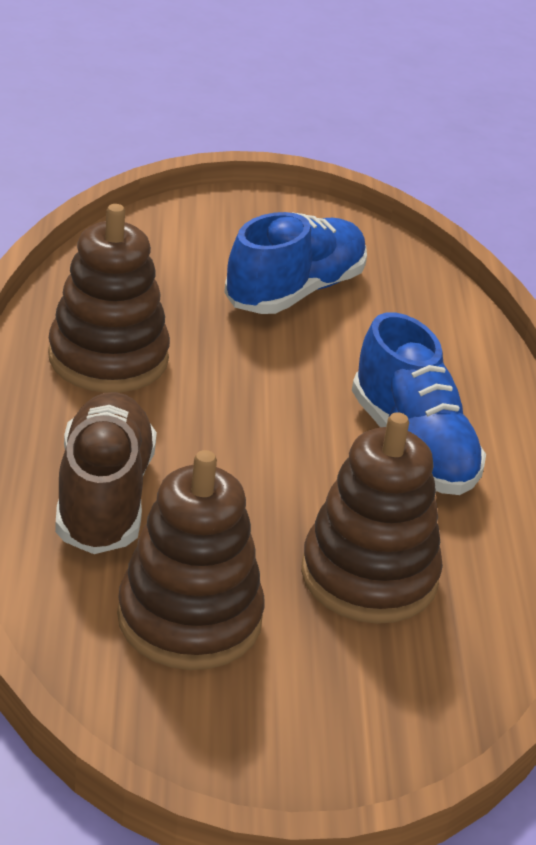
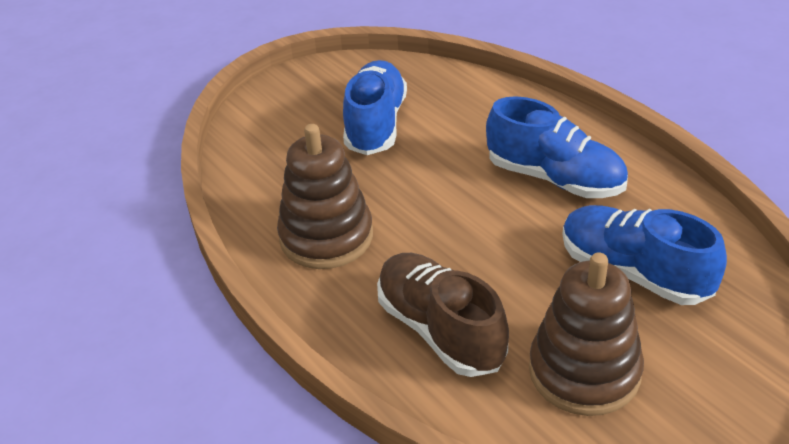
camera: 30 degrees left, 5 degrees up
brown stacking toy [301,412,443,624] -> blue shoe [562,205,727,305]

